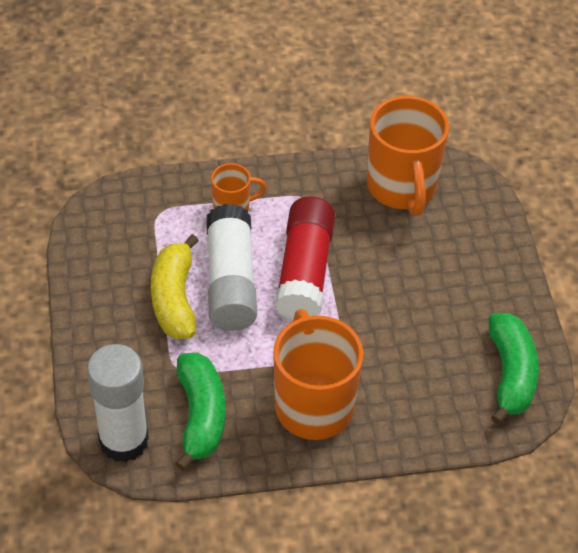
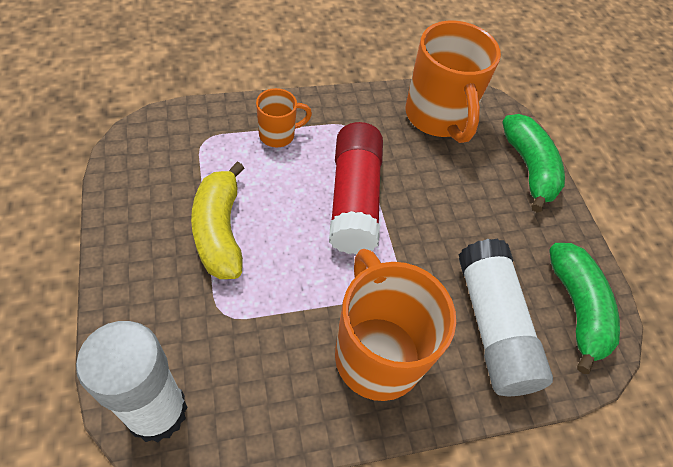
camera: 10 degrees left, 5 degrees up
green banana [176,353,225,471] -> green banana moved to [502,114,565,213]
white glue stick [206,204,257,331] -> white glue stick moved to [458,239,553,396]

